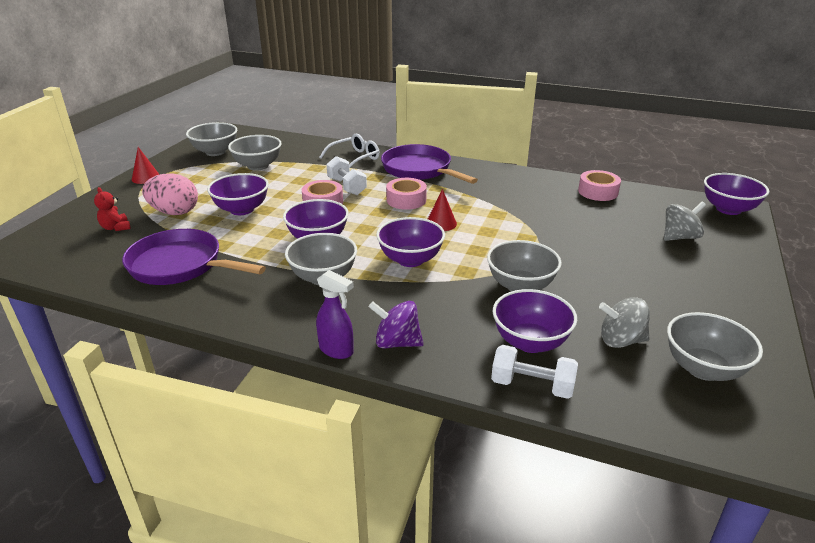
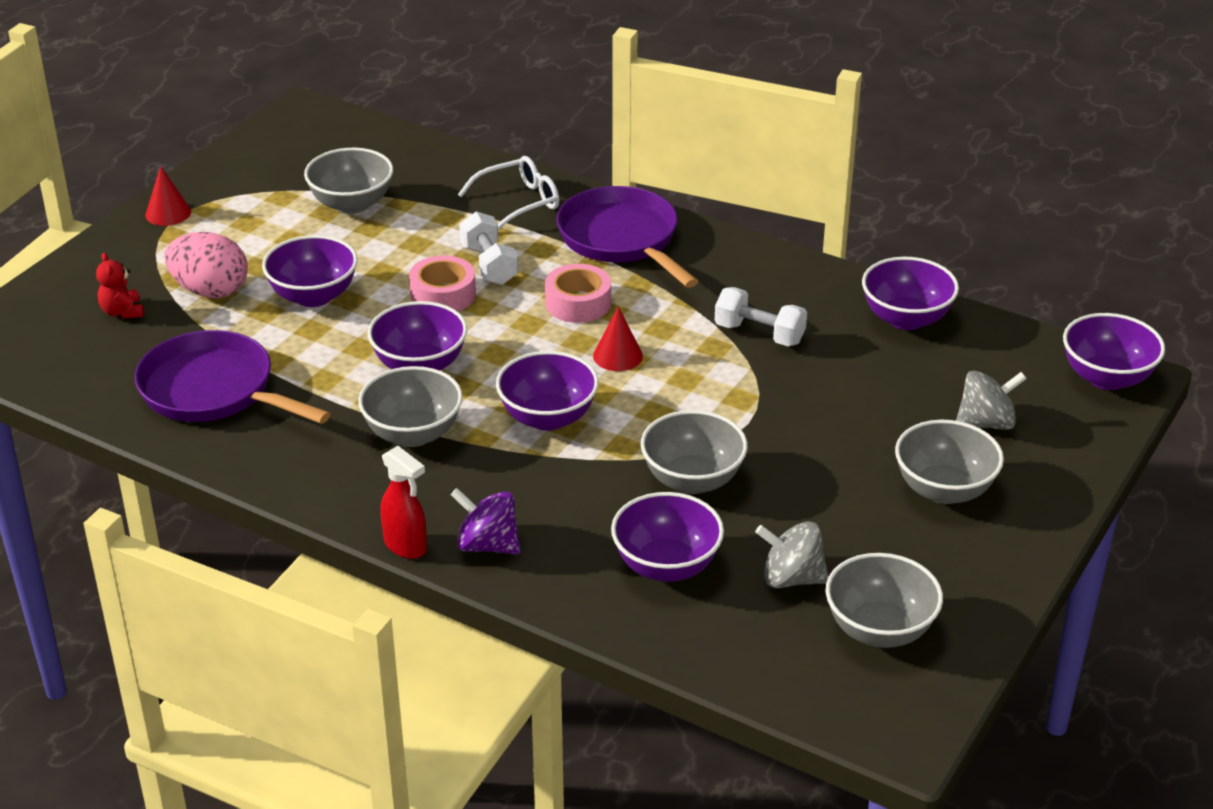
camera: 10 degrees right, 5 degrees up
grey bowl [186,122,237,156] -> grey bowl moved to [895,420,1004,504]
purple spray bottle [316,270,354,359] -> red spray bottle [381,446,427,559]
white dumbbell [491,345,578,399] -> white dumbbell moved to [715,287,807,346]
pink tape [578,170,621,201] -> purple bowl [862,257,959,330]

